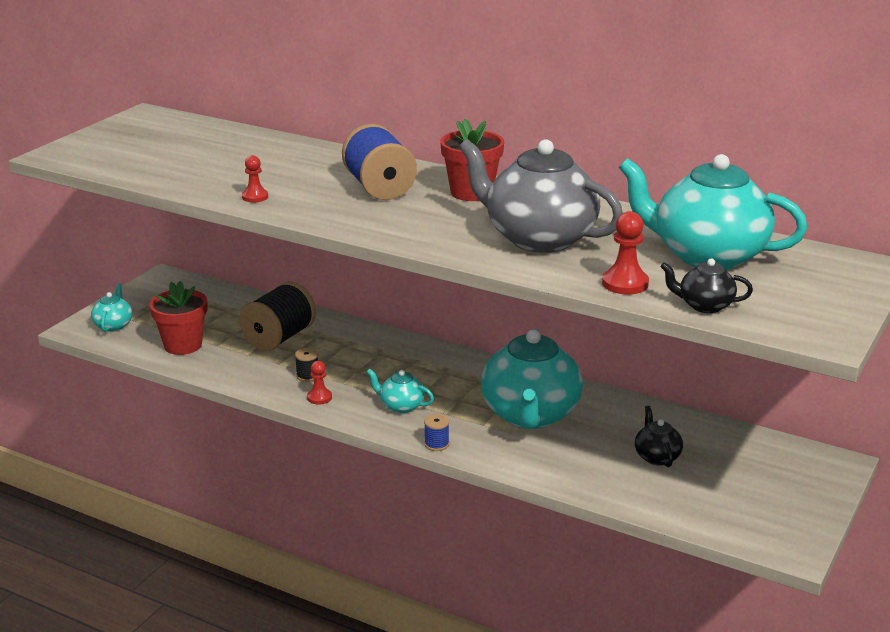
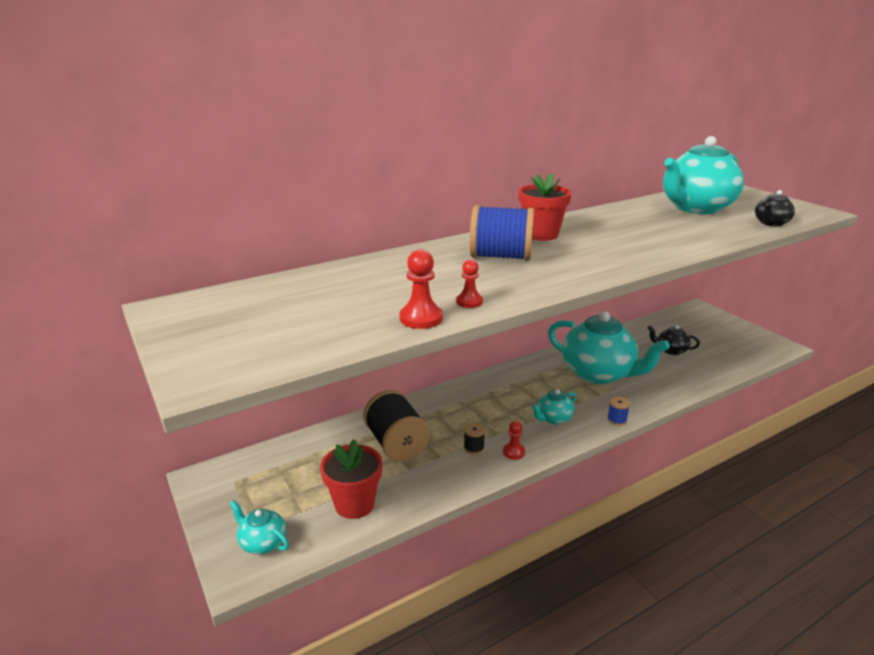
camera: 60 degrees left, 0 degrees up
grey teapot [459,139,623,253] -> none
red pawn [602,211,649,294] -> red pawn moved to [400,249,443,329]

